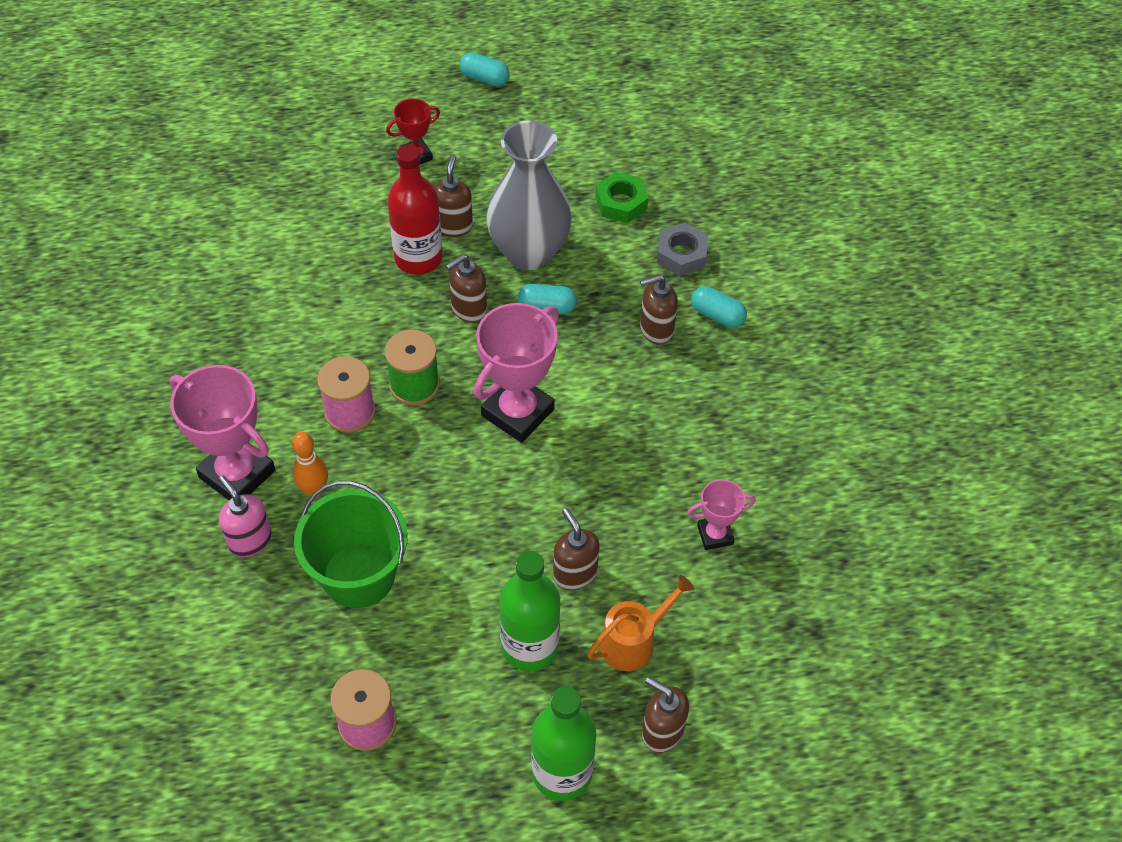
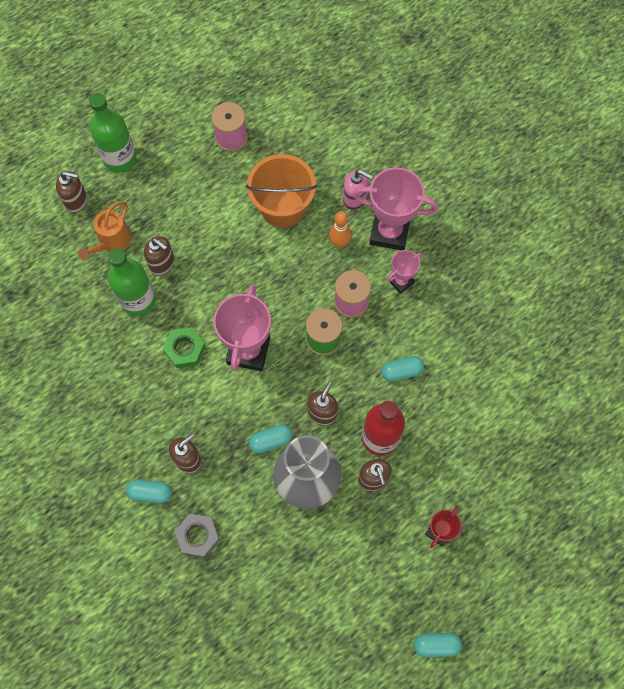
camera: 155 degrees right, 15 degrees up
green bucket [294,481,408,608] -> orange bucket [246,154,317,228]
green bottle [500,551,560,671] -> green bottle moved to [108,248,156,316]
green nut [595,172,648,223] -> green nut moved to [163,327,206,368]
pink trophy [687,479,756,550] -> pink trophy moved to [387,250,422,294]
none -> turquoise capsule [381,356,424,382]

